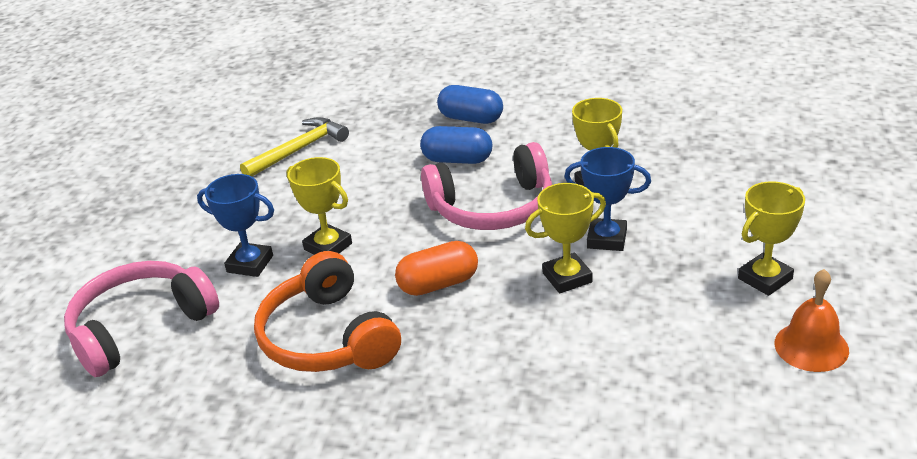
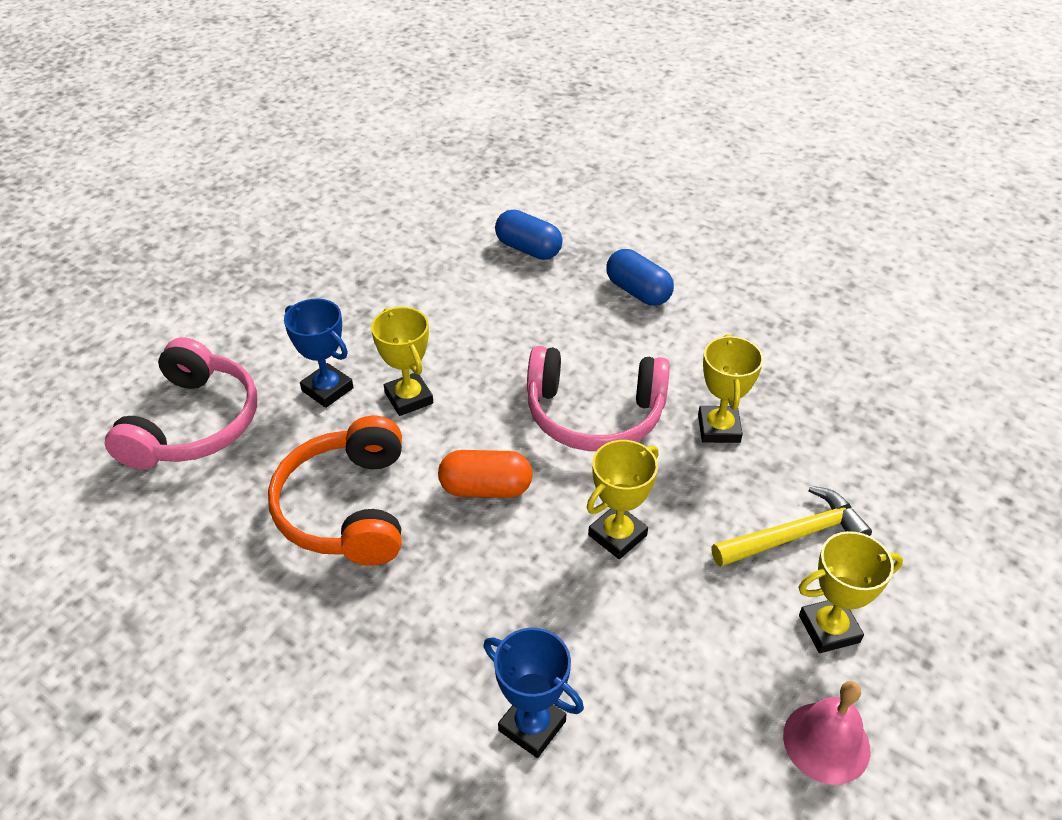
camera: 20 degrees right, 10 degrees up
pink headphones [64,261,219,377] -> pink headphones turned 120 degrees clockwise [105,337,257,470]
yellow hammer [240,117,349,176] -> yellow hammer moved to [712,486,872,567]
blue capsule [420,126,492,164] -> blue capsule moved to [495,210,563,260]
yellow trophy [525,183,606,294] -> yellow trophy turned 45 degrees counterclockwise [587,440,659,559]
blue trophy [564,147,651,251] -> blue trophy moved to [483,627,584,758]
orange bell [774,269,849,372] -> pink bell [783,681,870,784]

